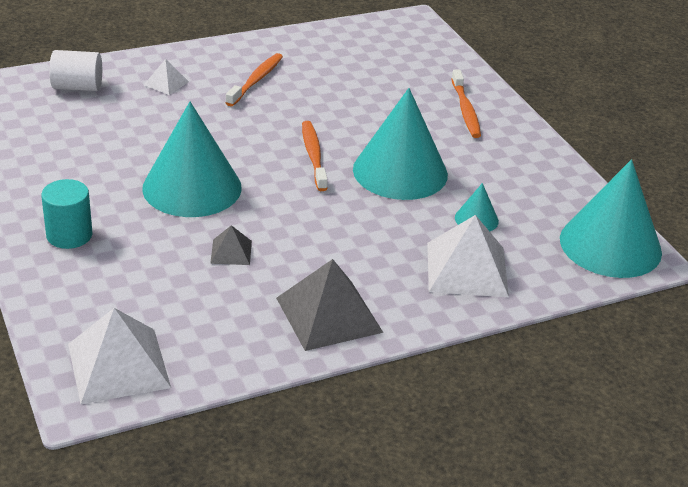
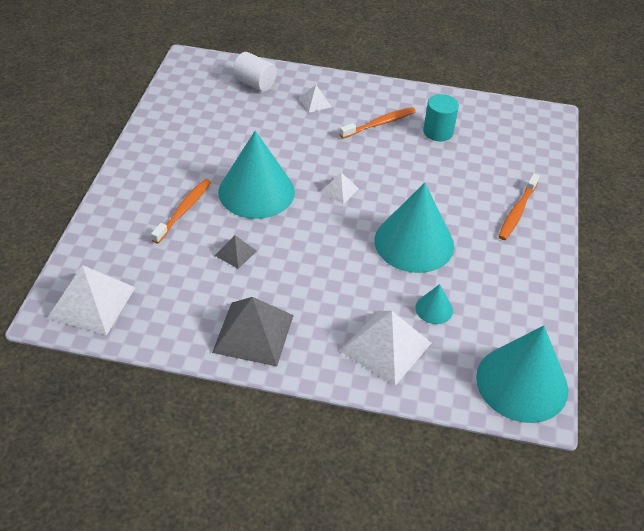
camera: 35 degrees right, 10 degrees up
turquoise cylinder [41,179,93,249] -> turquoise cylinder moved to [423,94,459,141]
orange toothbrush [302,121,328,191] -> orange toothbrush moved to [151,179,211,244]
none -> white pyramid [321,173,359,204]

